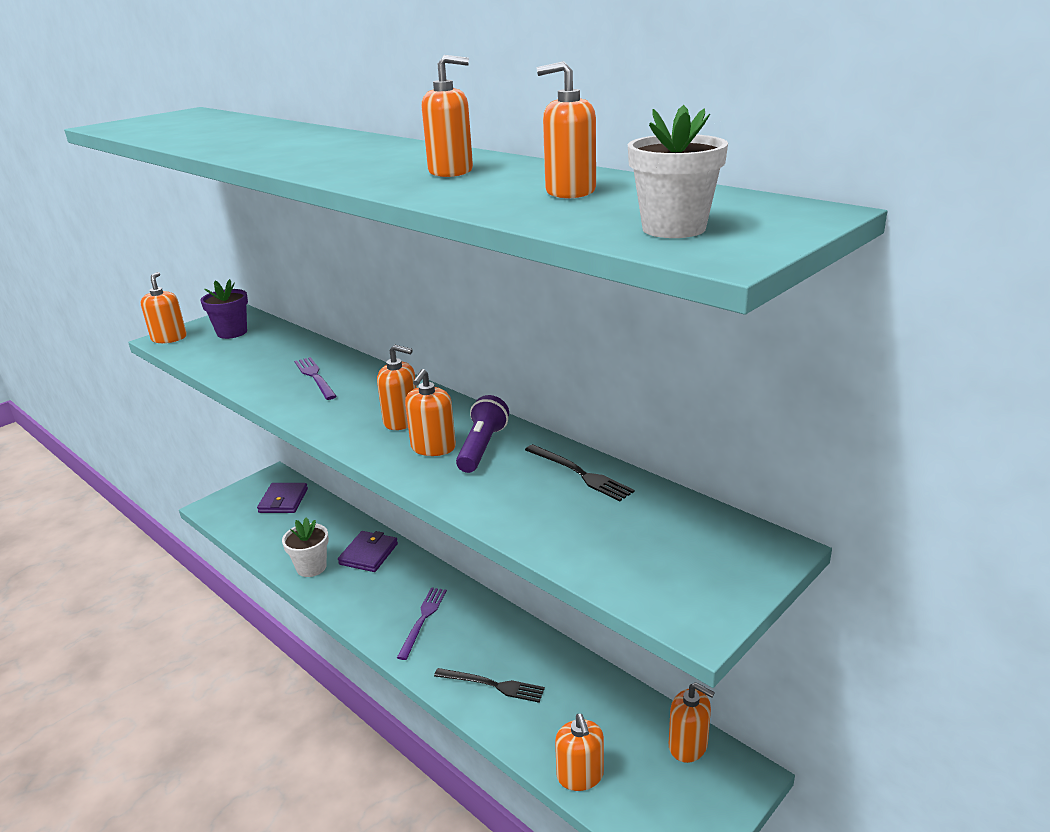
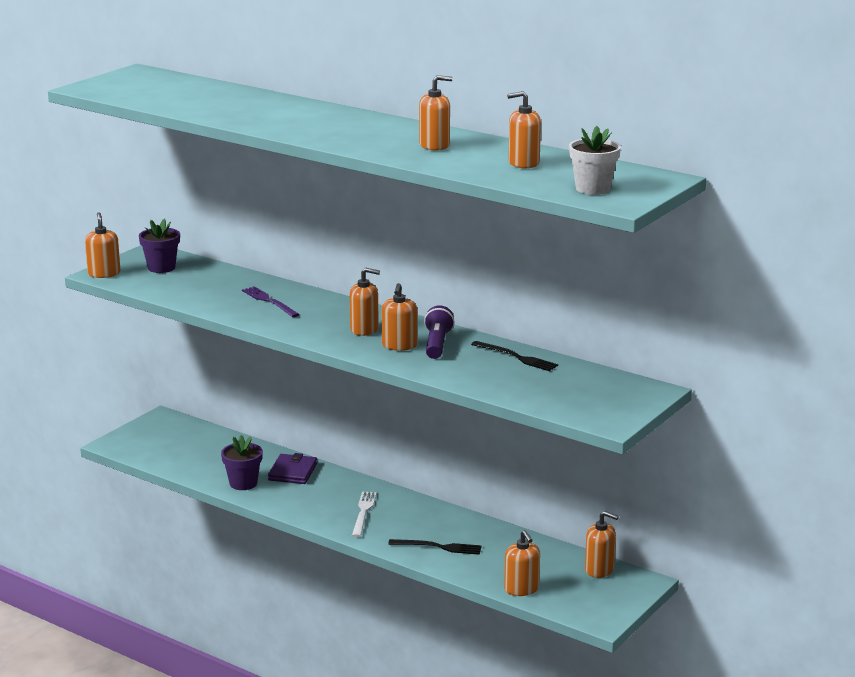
camera: 10 degrees left, 5 degrees down
purple wallet [257,483,308,513] -> none
white flower pot [282,517,329,577] -> purple flower pot [221,435,263,490]
purple fork [397,588,447,660] -> white fork [352,491,377,537]

